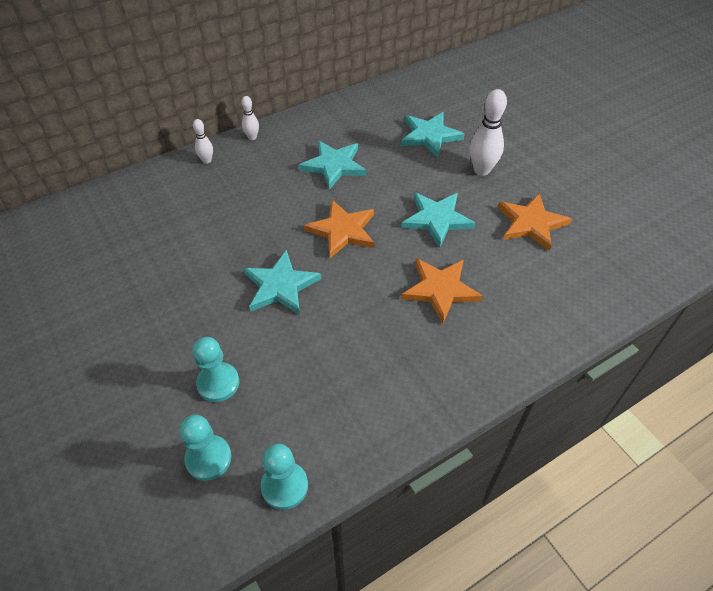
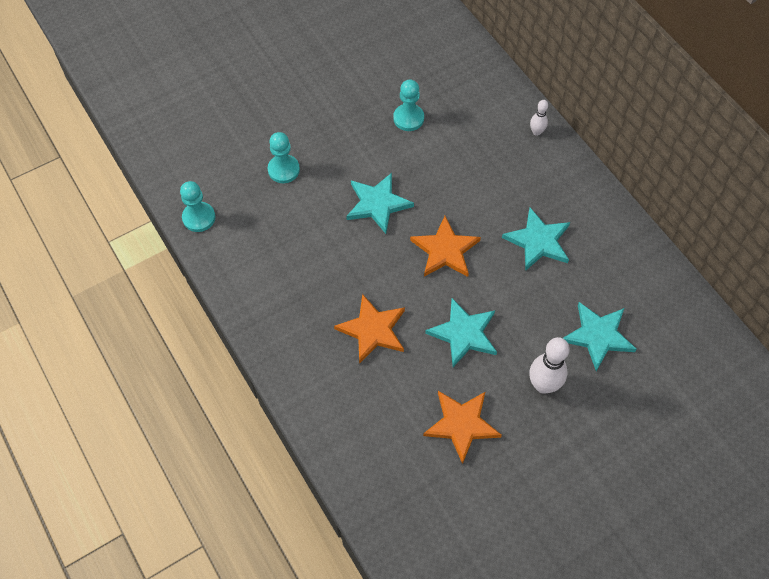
camera: 90 degrees right, 10 degrees up
turquoise pawn [180,415,232,481] -> turquoise pawn moved to [393,79,424,131]
white bowling pin [241,96,259,140] -> none

